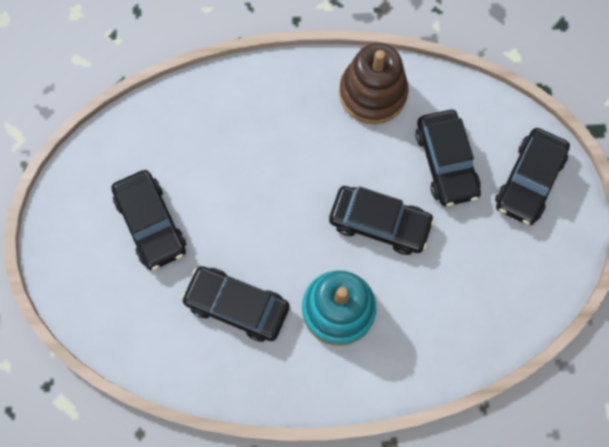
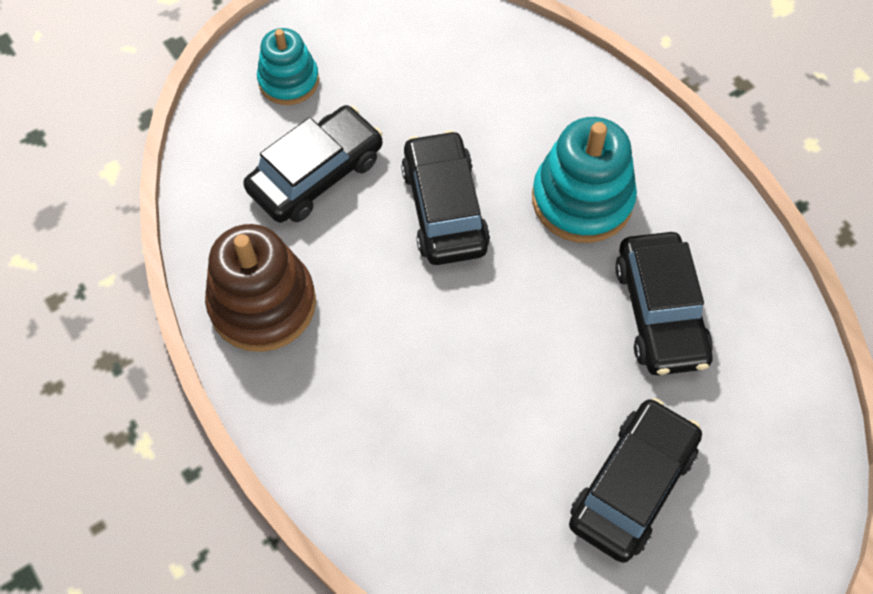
camera: 120 degrees left, 10 degrees down
black car [495,128,570,225] -> turquoise stacking toy [257,28,319,105]

